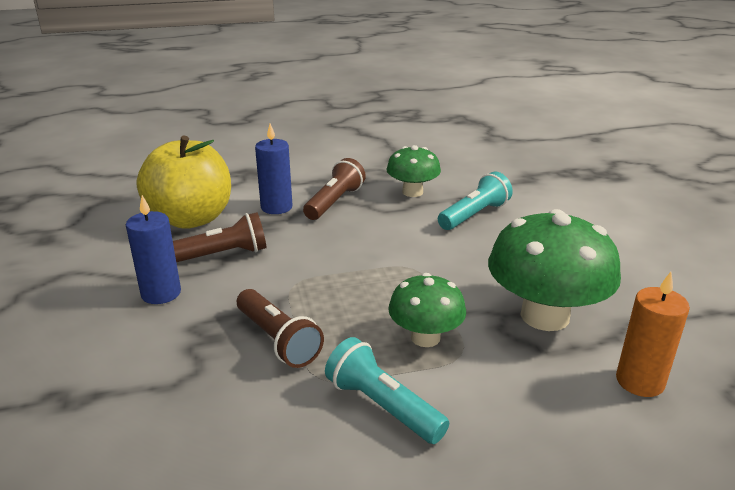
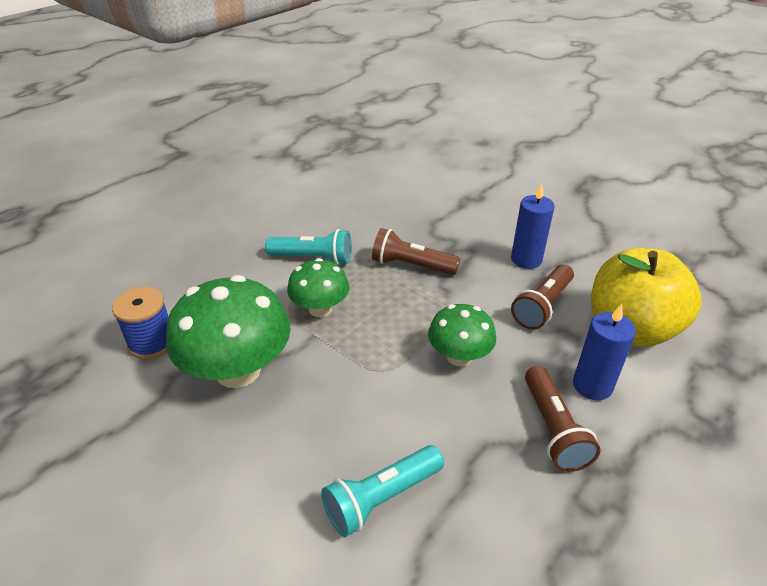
camera: 145 degrees right, 10 degrees up
green mushroom [386,145,441,197] -> green mushroom moved to [428,304,496,366]
turquoise flashlight [438,172,513,230] -> turquoise flashlight turned 45 degrees clockwise [321,445,444,537]
orange candle [616,272,690,397] -> blue spool [112,287,169,359]

